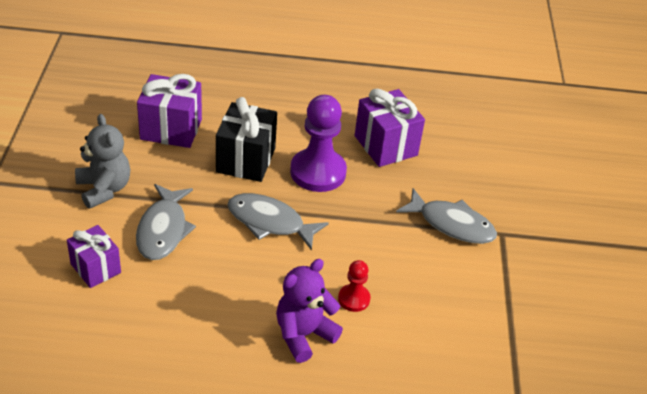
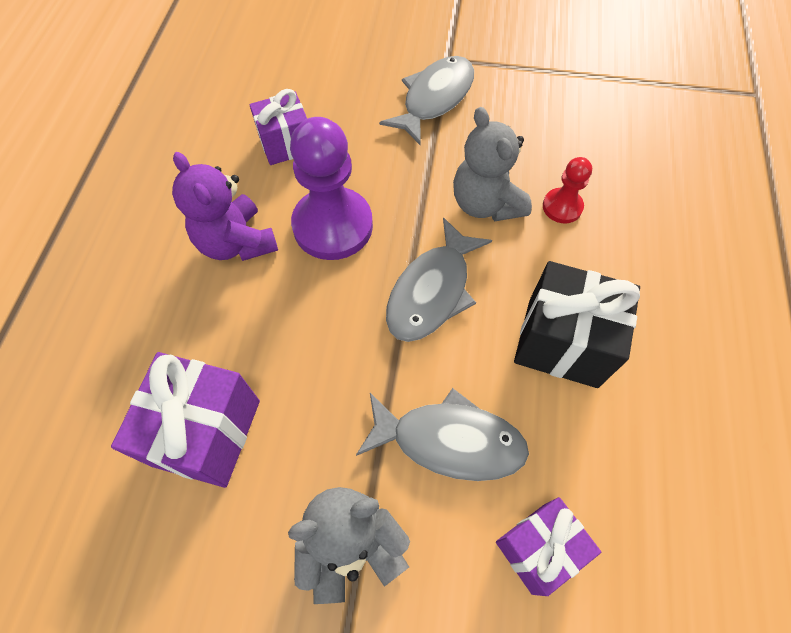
camera: 80 degrees left, 20 degrees up
black gift [216,97,277,182] -> black gift moved to [514,261,640,388]
purple teddy bear [276,259,343,363] -> purple teddy bear moved to [172,152,278,261]
purple gift [355,89,425,167] -> purple gift [249,89,307,165], size x0.66
none -> grey teddy bear [453,107,532,221]

